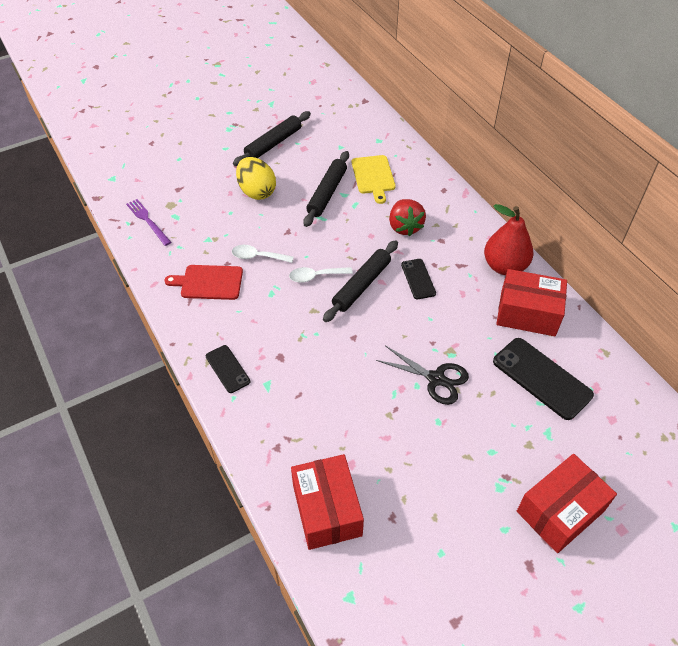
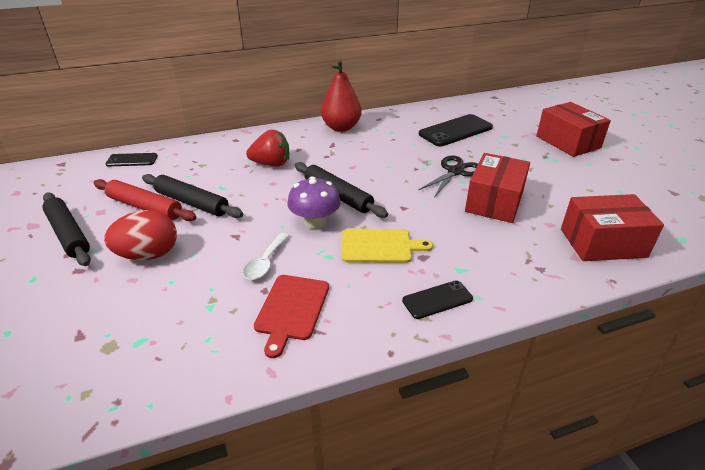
camera: 80 degrees left, 15 degrees down
purple fork [126,199,171,246] -> none
yellow egg [236,157,276,200] -> red egg [104,210,177,260]
white spoon [289,267,353,283] -> purple mushroom [287,176,341,229]
yellow cutting board [352,155,396,204] -> yellow cutting board moved to [341,229,433,263]
black phone [401,259,436,299] -> black phone moved to [105,153,158,166]
red box [497,269,567,336] -> red box moved to [465,153,530,223]
none -> red rolling pin [94,179,196,221]

